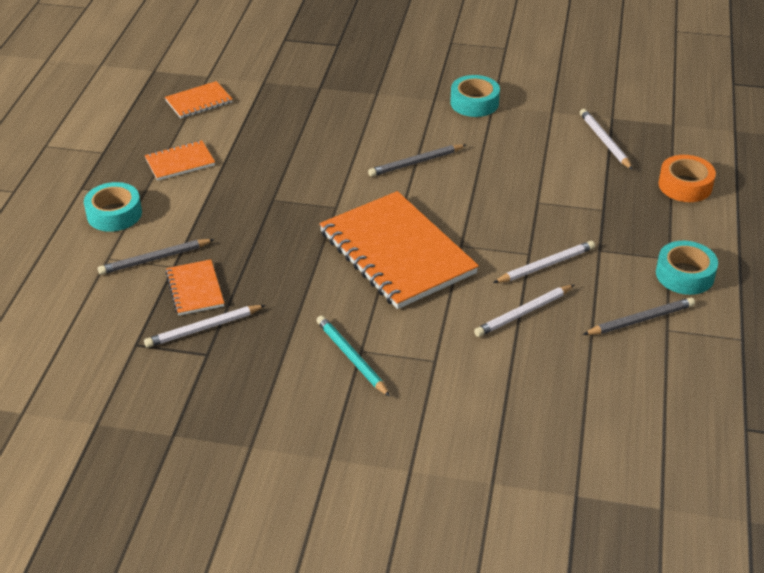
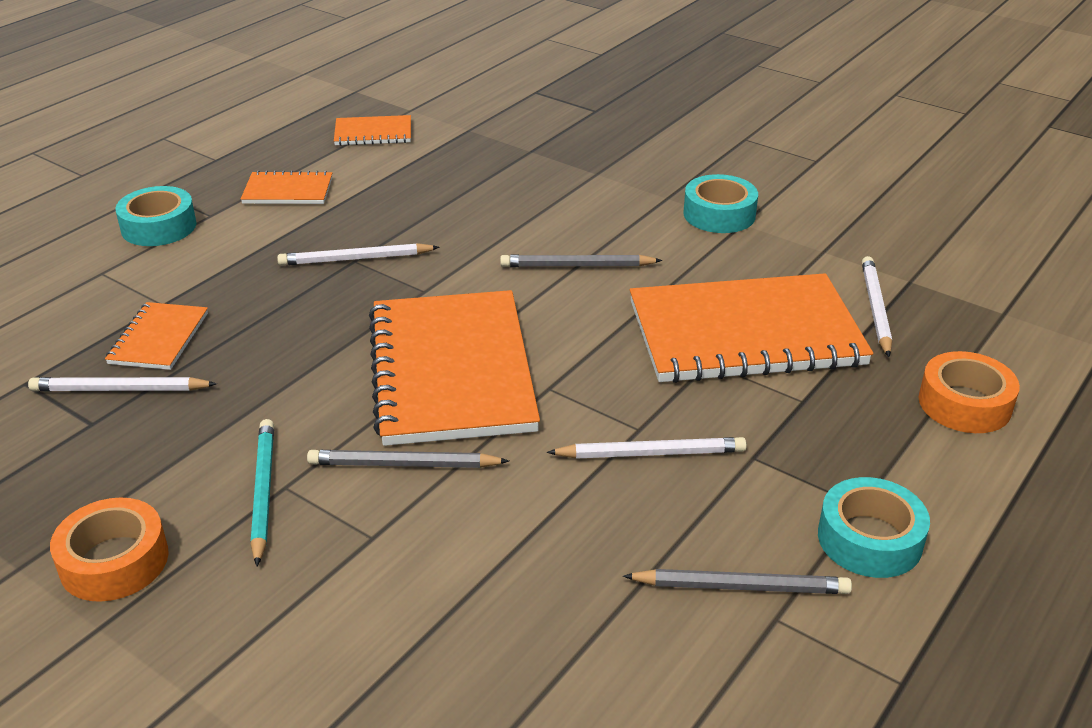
camera: 25 degrees right, 5 degrees down
grey pencil [98,239,215,275] -> grey pencil moved to [307,450,509,468]
white pencil [474,285,574,337] -> white pencil moved to [277,243,440,266]
none -> orange tape [50,497,169,602]
none -> orange notebook [630,273,873,383]

